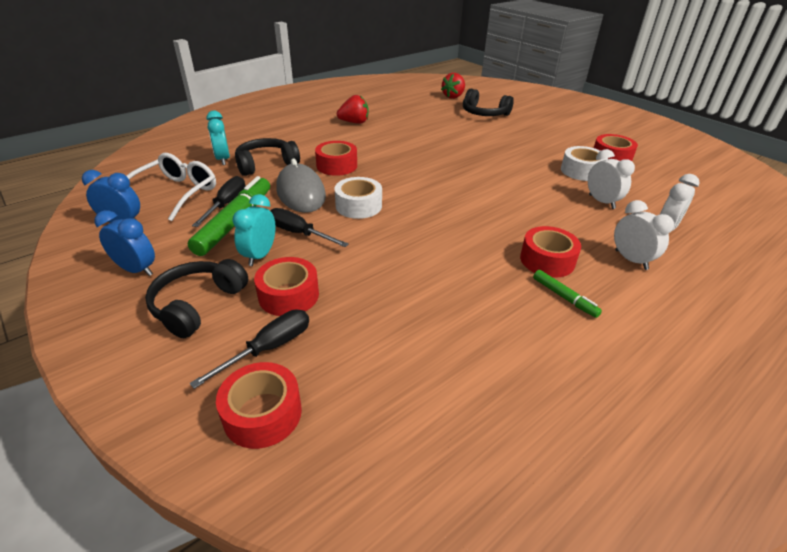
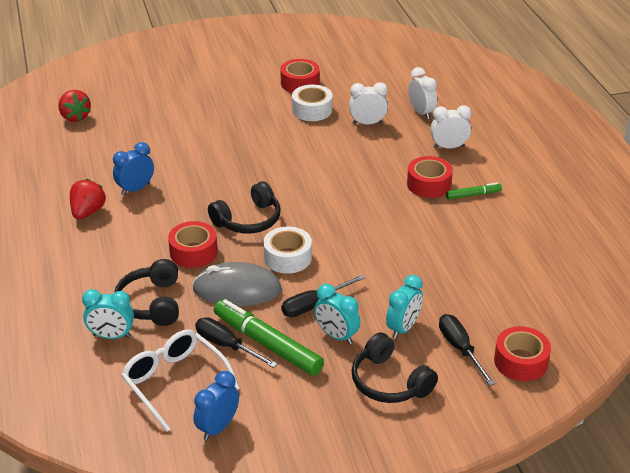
camera: 65 degrees left, 0 degrees up
blue clock [94,210,155,276] -> blue clock moved to [113,142,154,195]
red tape [254,257,319,316] -> turquoise clock [386,275,423,339]
black headphones [463,89,514,116] -> black headphones moved to [208,181,281,233]

